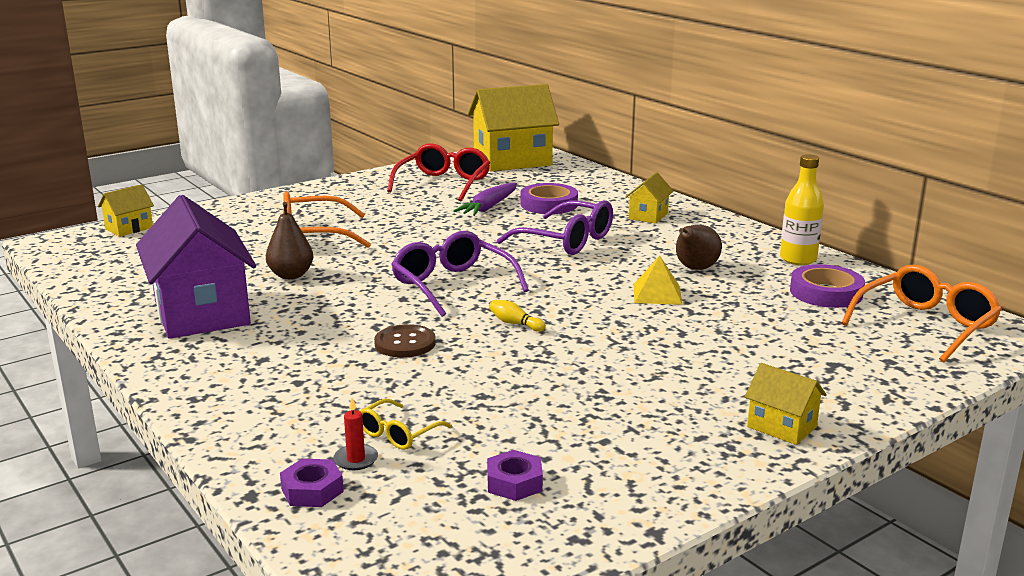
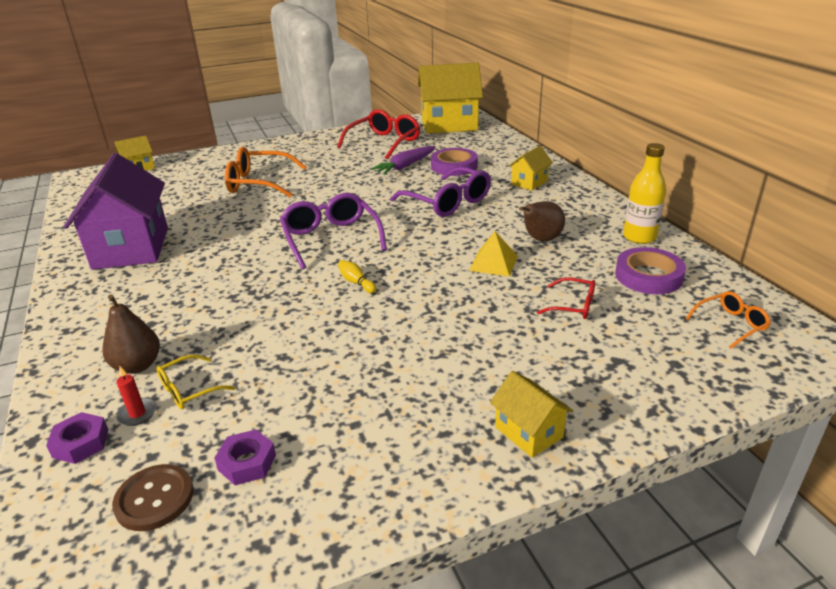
camera: 15 degrees right, 10 degrees up
brown pear [266,202,313,279] -> brown pear moved to [103,294,160,374]
brown button [374,324,436,358] -> brown button moved to [112,464,194,531]
orange glasses [841,265,1002,362] -> orange glasses [686,291,771,349], size x0.53
none -> red glasses [537,277,595,319]

